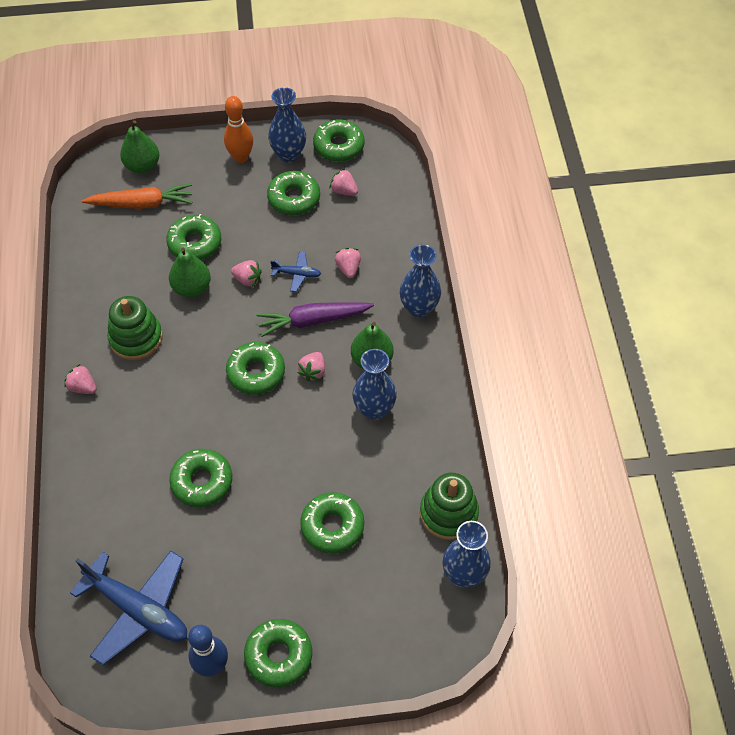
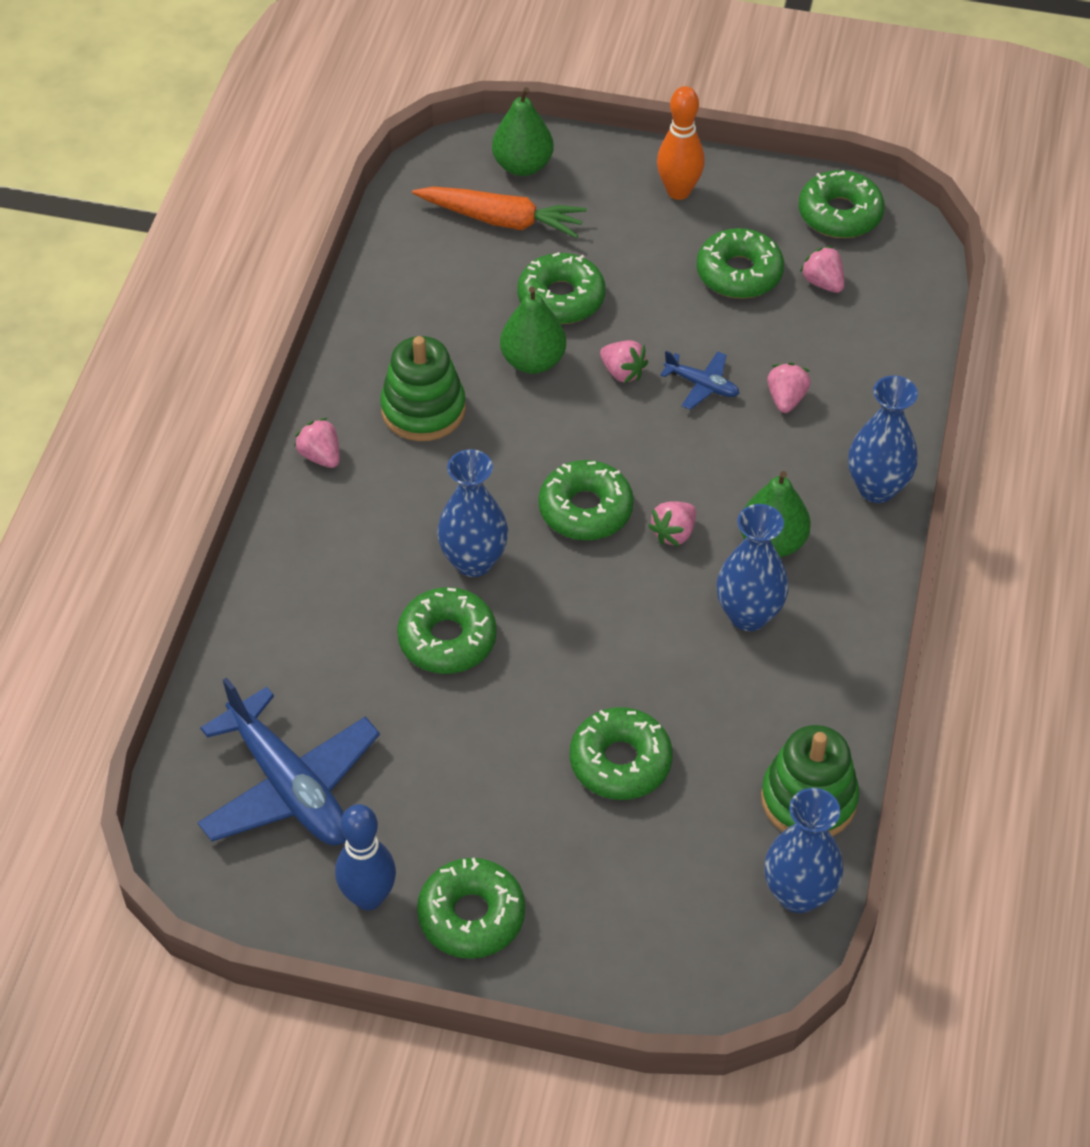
camera: 20 degrees right, 5 degrees down
purple carrot [256,302,374,337] -> none
blue vase [268,87,306,162] -> blue vase moved to [437,449,508,577]

